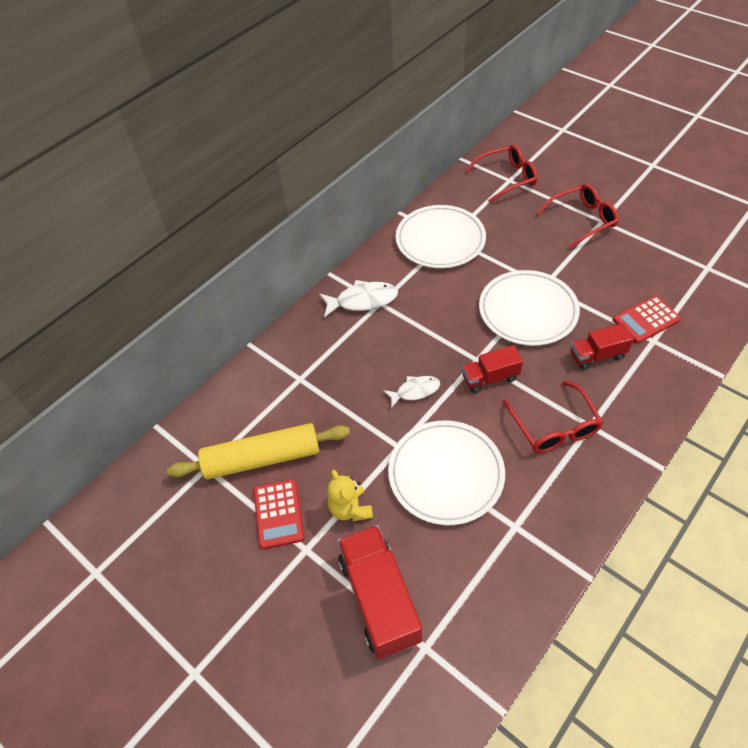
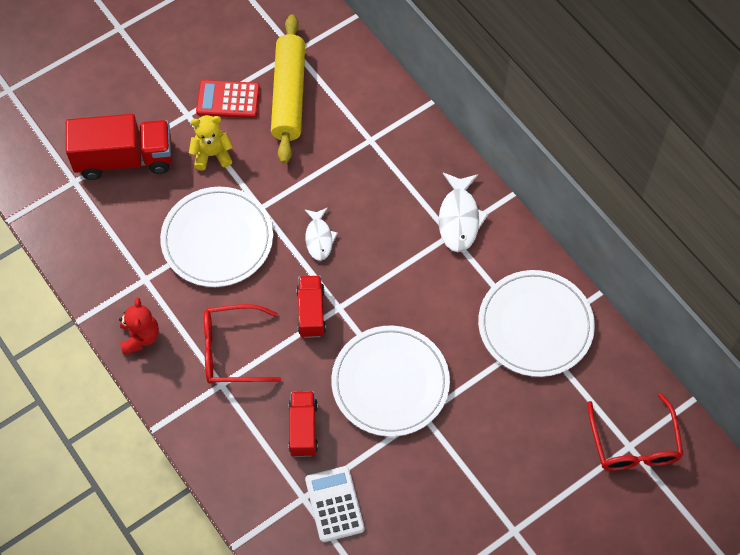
camera: 100 degrees right, 10 degrees up
red glasses [537,184,619,249] -> none
red calculator [613,296,681,343] -> white calculator [305,466,365,542]
none -> red teddy bear [119,298,159,355]

